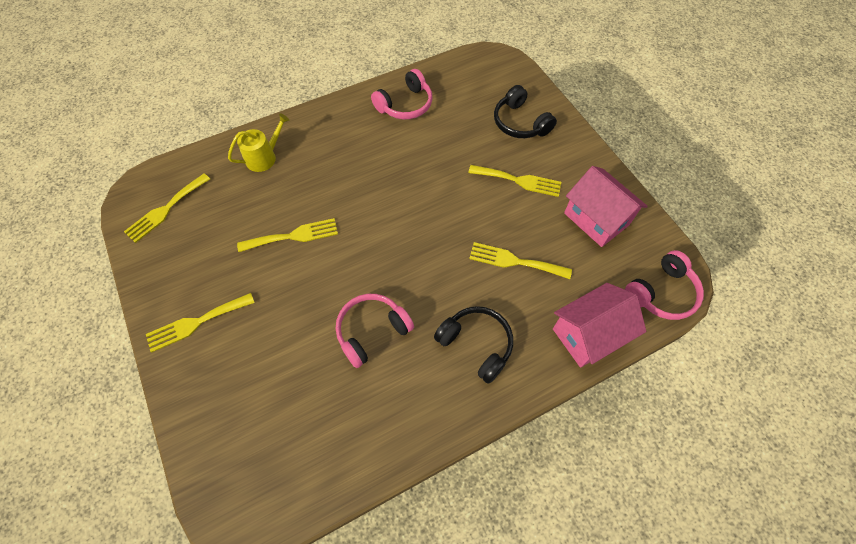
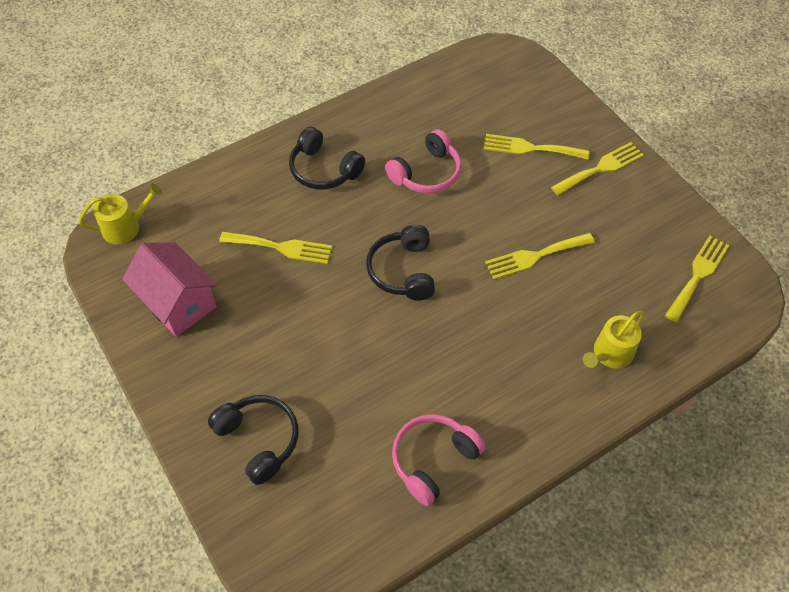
camera: 175 degrees right, 5 degrees down
yellow fork [468,165,561,197] -> yellow fork moved to [484,134,589,159]
pink house [553,283,646,368] -> none
pink headphones [625,250,704,320] -> yellow watering can [78,184,162,245]
none -> black headphones [366,225,435,300]

